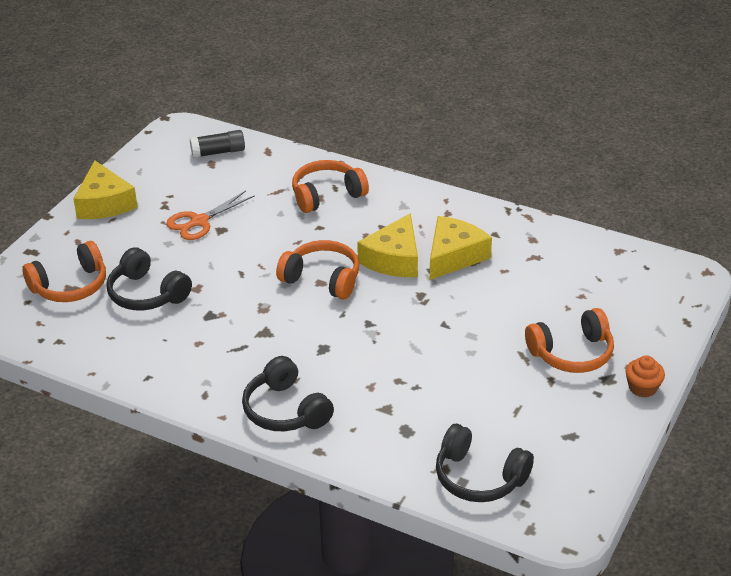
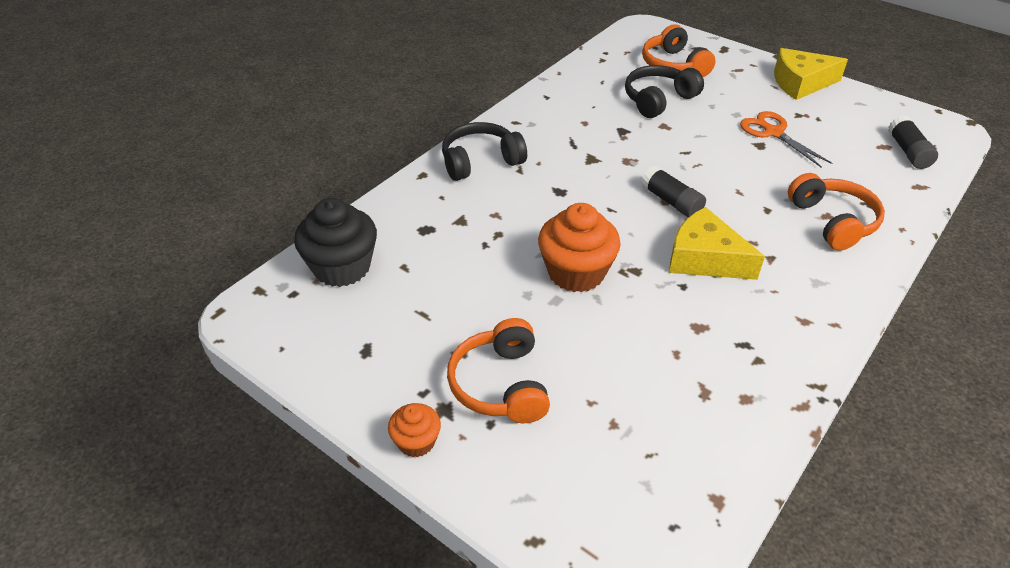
camera: 100 degrees right, 5 degrees up
orange headphones [276,240,359,299] -> black glue stick [641,166,706,218]
yellow cheese [430,216,492,280] -> none
black headphones [436,424,534,502] -> black cupcake [294,198,377,287]
none -> orange cupcake [538,203,621,292]

